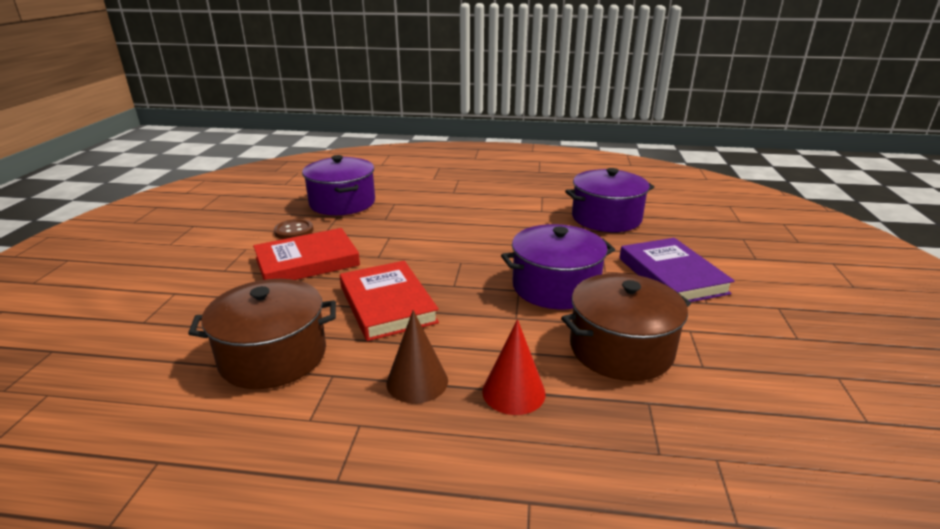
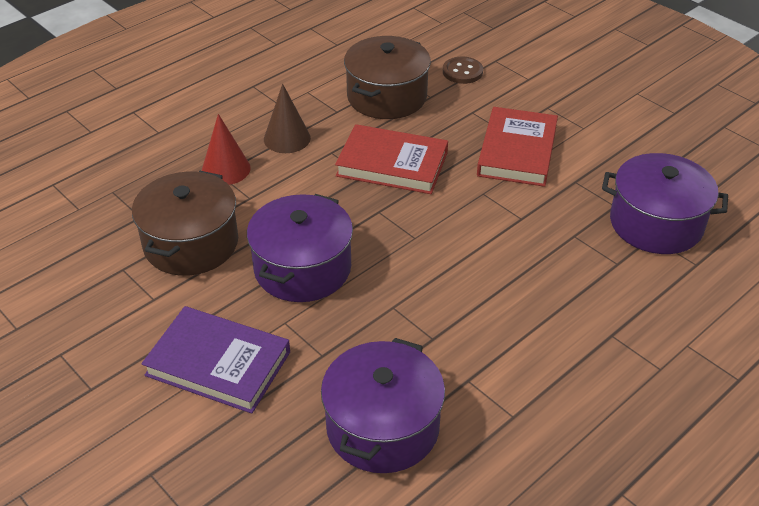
camera: 130 degrees right, 15 degrees up
brown button [274,219,313,239] -> brown button moved to [443,57,483,84]

